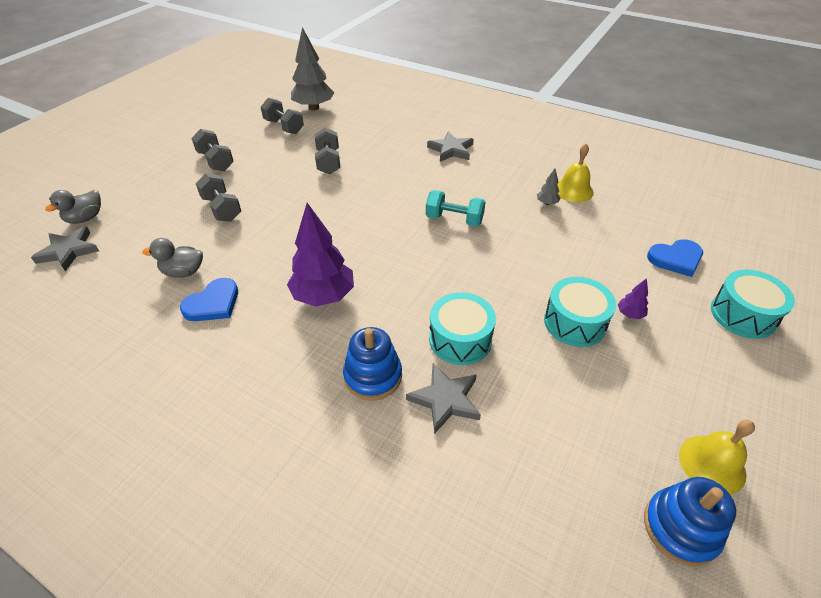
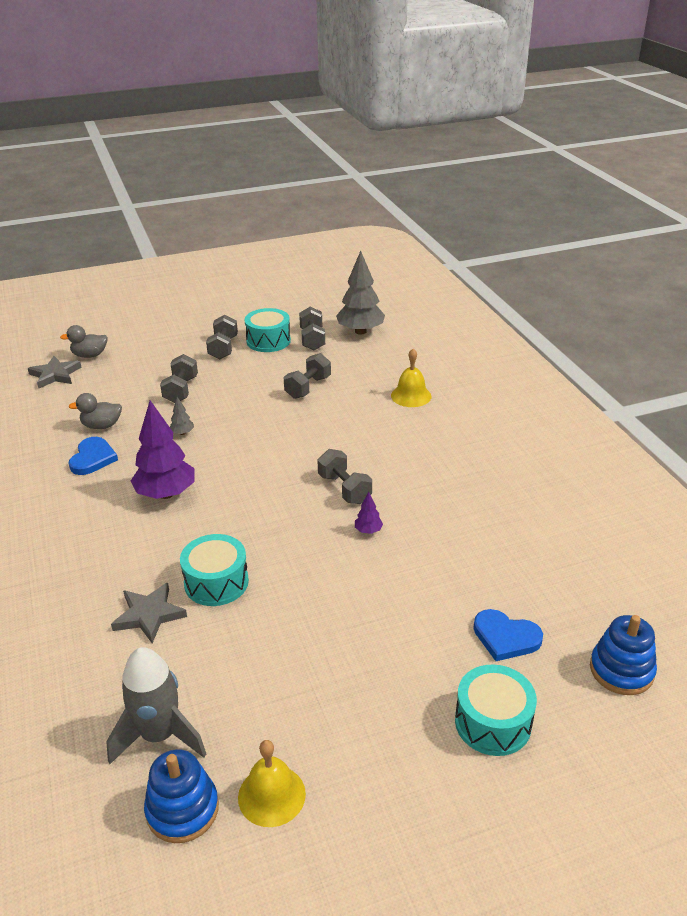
camera: 40 degrees right, 10 degrees down
grey duck [142,238,203,278] -> grey duck turned 45 degrees counterclockwise [69,393,122,429]
blue heart [180,278,238,321] -> blue heart turned 75 degrees counterclockwise [69,437,118,475]
blue stacking toy [343,327,402,401] -> blue stacking toy moved to [590,615,657,695]
turquoise dumbbell [426,190,486,227] -> grey dumbbell [317,449,372,504]
grey star [427,131,474,162] -> none
grey tree [537,169,560,205] -> grey tree moved to [170,397,194,435]
turquoise drum [544,277,616,347] -> turquoise drum moved to [245,308,291,352]
yellow bell [557,144,594,202] -> yellow bell moved to [391,349,431,407]
purple tree [618,278,648,319] -> purple tree moved to [355,492,383,534]
none -> grey rocket [106,647,206,764]

